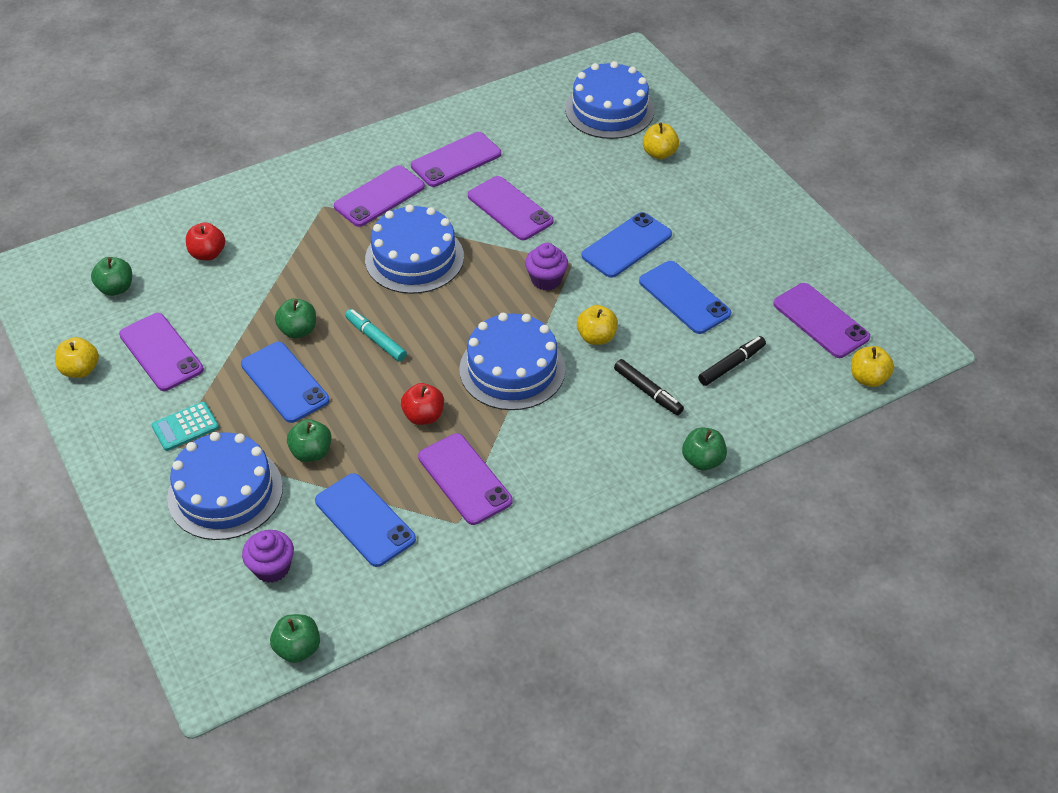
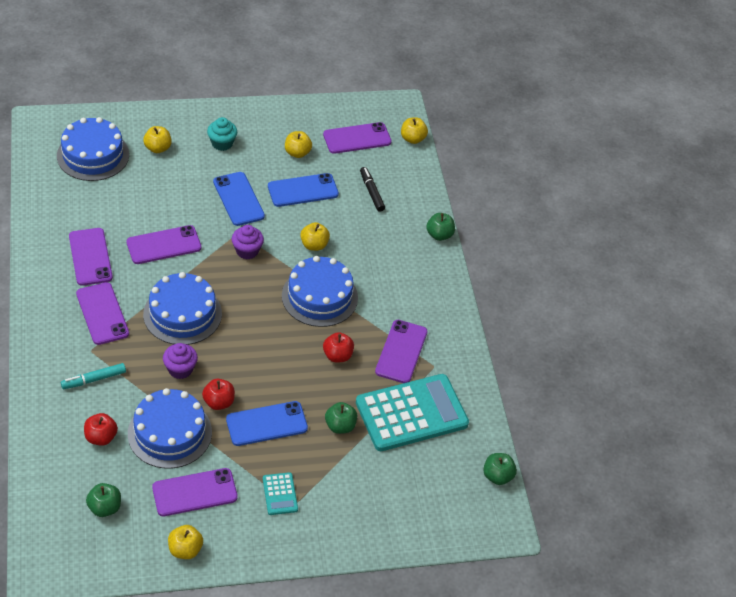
camera: 75 degrees left, 0 degrees up
blue cake [167,432,283,540] -> blue cake moved to [128,388,212,469]
purple cupcake [242,530,294,583] -> purple cupcake moved to [163,343,198,379]
green apple [275,299,316,338] -> red apple [202,379,235,410]
blue phone [315,473,416,567] -> turquoise calculator [356,374,469,451]
turquoise marker [345,309,407,362] -> turquoise marker moved to [61,363,126,389]
purple phone [418,433,513,525] -> purple phone turned 60 degrees counterclockwise [375,320,428,383]
black marker [614,359,684,415] -> none
none -> turquoise cupcake [207,117,237,151]
none -> yellow apple [285,131,312,158]

